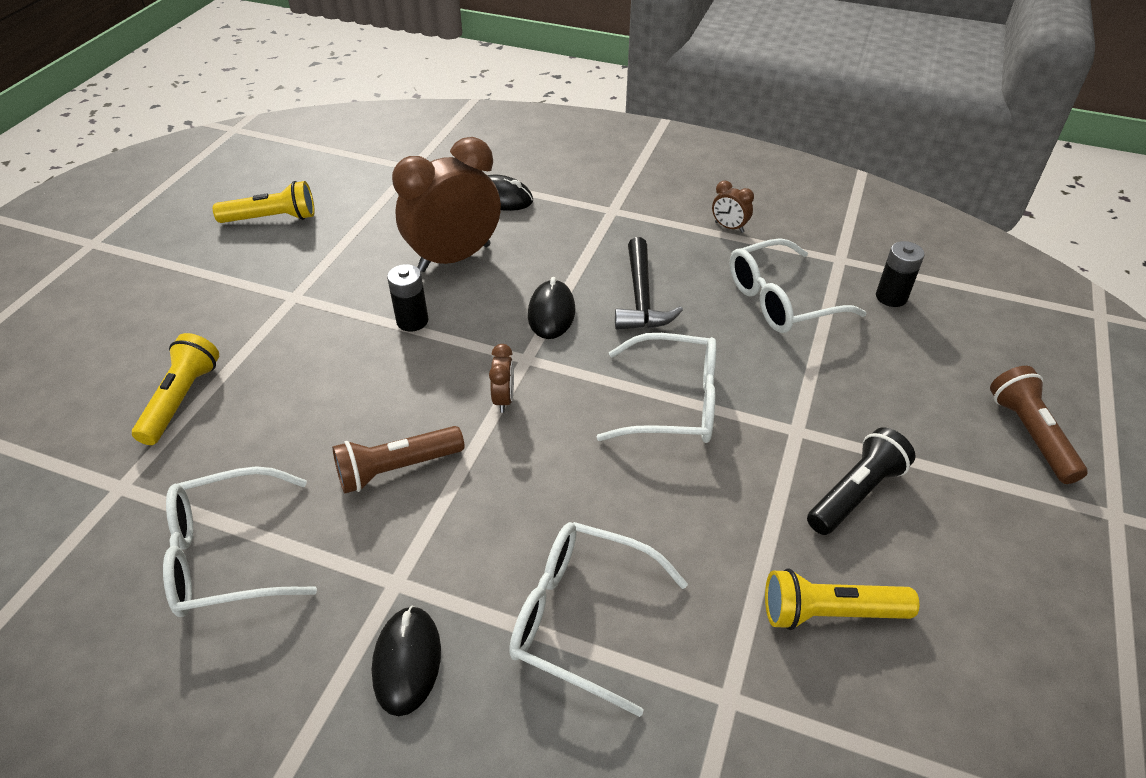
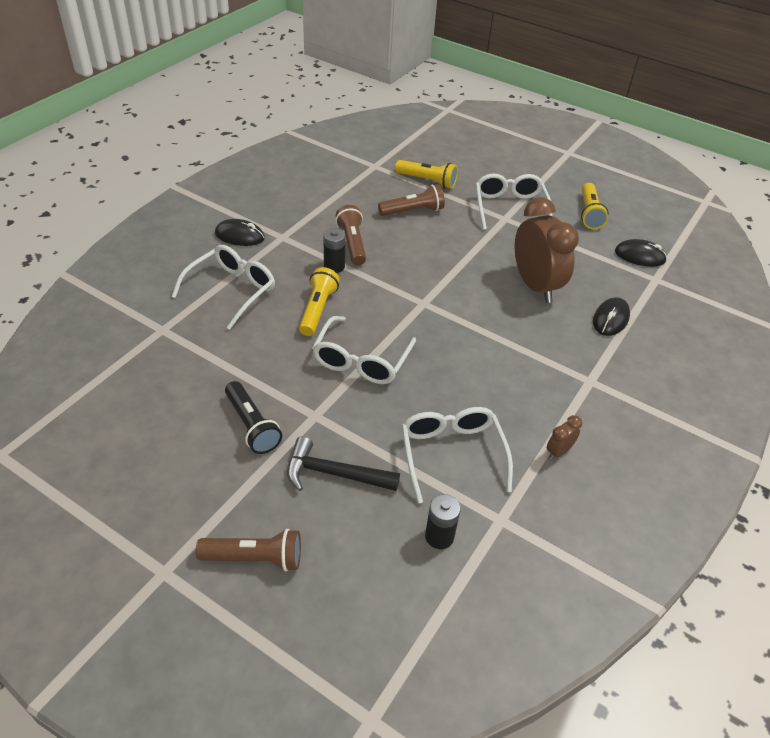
camera: 100 degrees right, 0 degrees up
white glasses [163,466,317,617] -> white glasses moved to [476,173,553,230]
black battery [387,264,429,331] -> black battery moved to [323,228,345,273]
brown clock [489,344,514,413] -> none
black mouse [528,277,575,339] -> black mouse moved to [615,239,667,267]
black hammer [615,237,683,330] -> black hammer moved to [287,436,400,491]
yellow flashlight [765,569,919,630] -> yellow flashlight moved to [299,267,340,336]
none -> brown flashlight [378,184,445,216]

